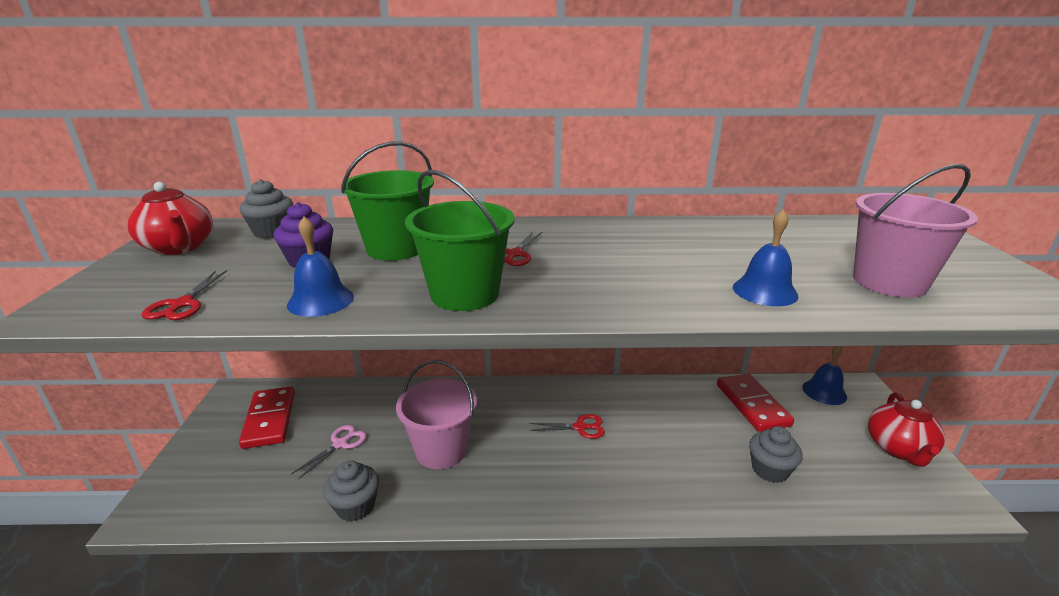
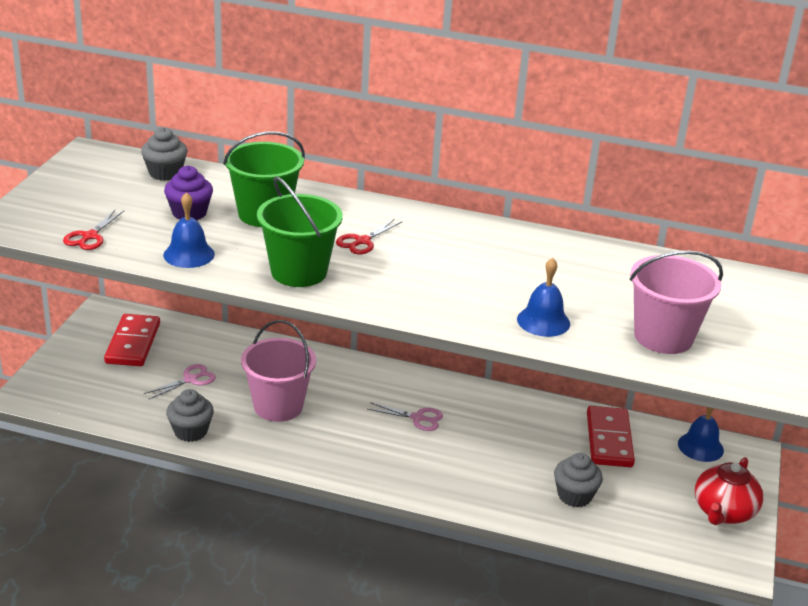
camera: 15 degrees right, 5 degrees up
red teapot [128,182,213,255] -> none
red scissors [529,414,605,439] -> pink scissors [368,402,443,431]

